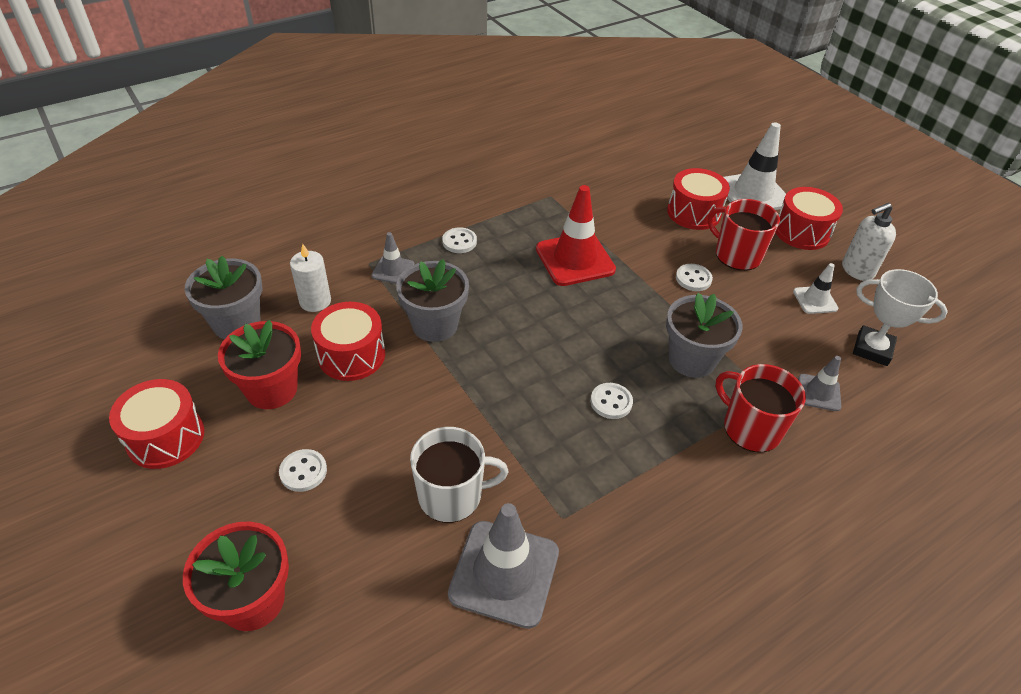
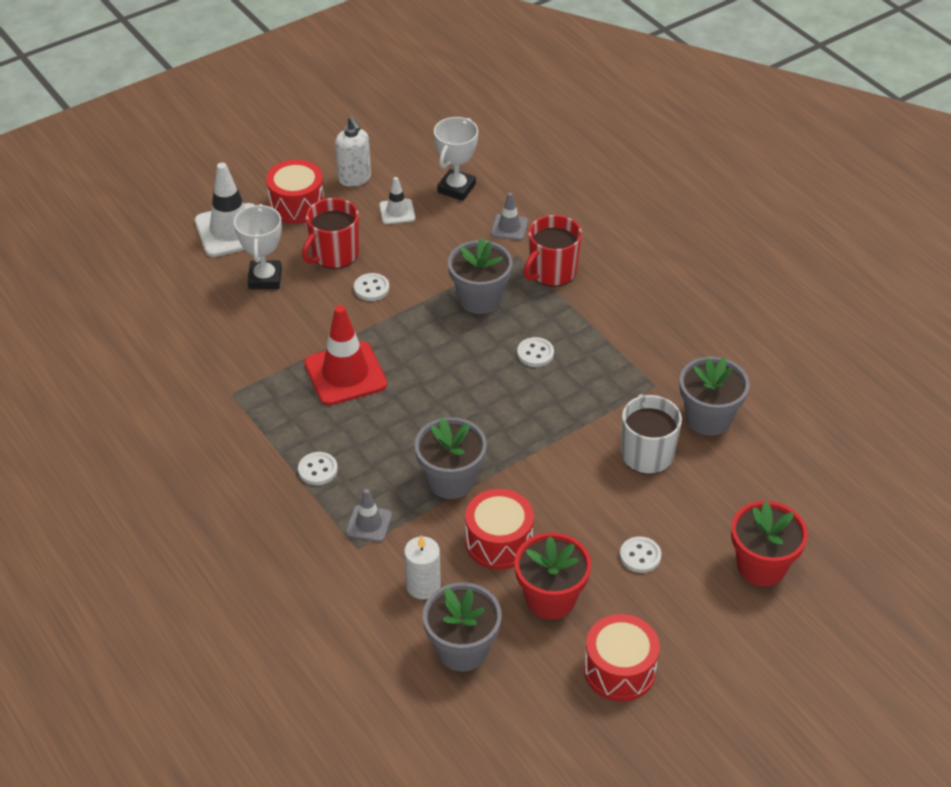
camera: 90 degrees left, 0 degrees up
grey traffic cone [448,503,559,629] -> grey flower pot [679,356,749,436]
red drum [667,168,730,230] -> white trophy [234,204,282,289]

